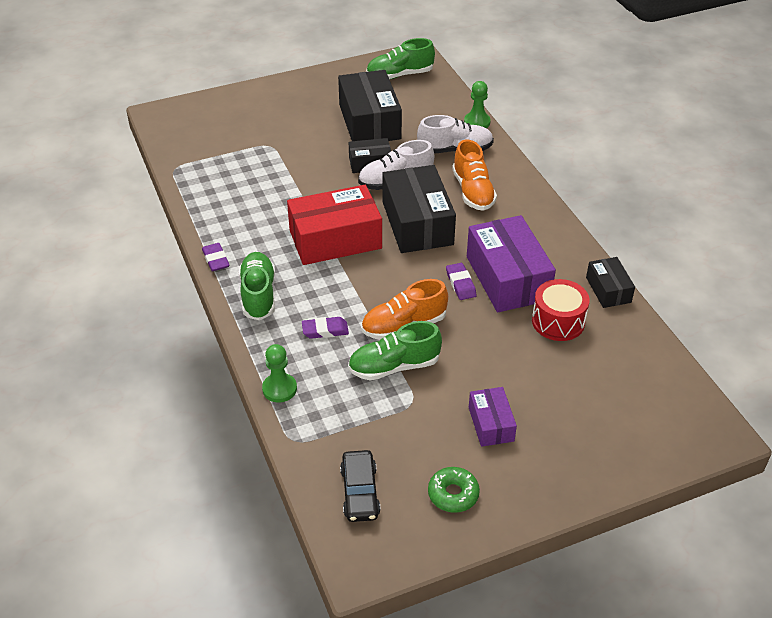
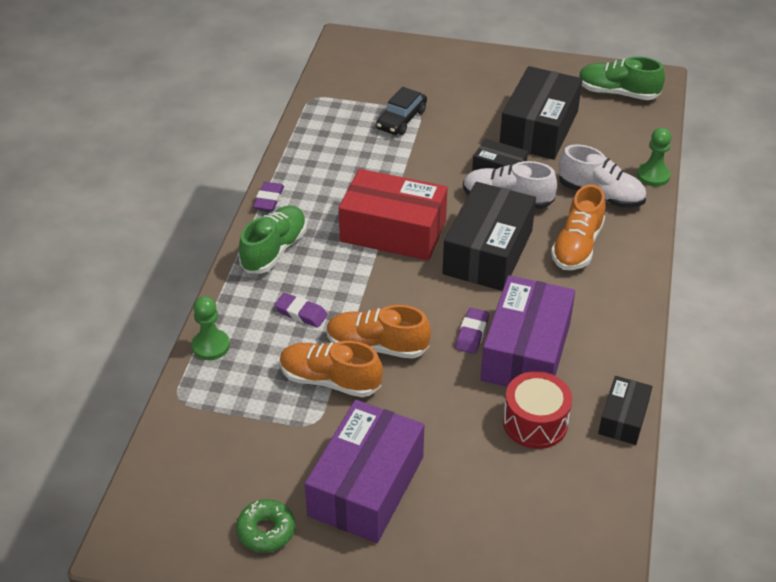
camera: 35 degrees right, 0 degrees up
black car [340,450,381,522] -> black car moved to [376,87,427,135]
green shoe [348,321,442,380] -> orange shoe [280,341,383,397]
purple box [469,387,517,447] -> purple box [305,400,424,543], size x1.90

